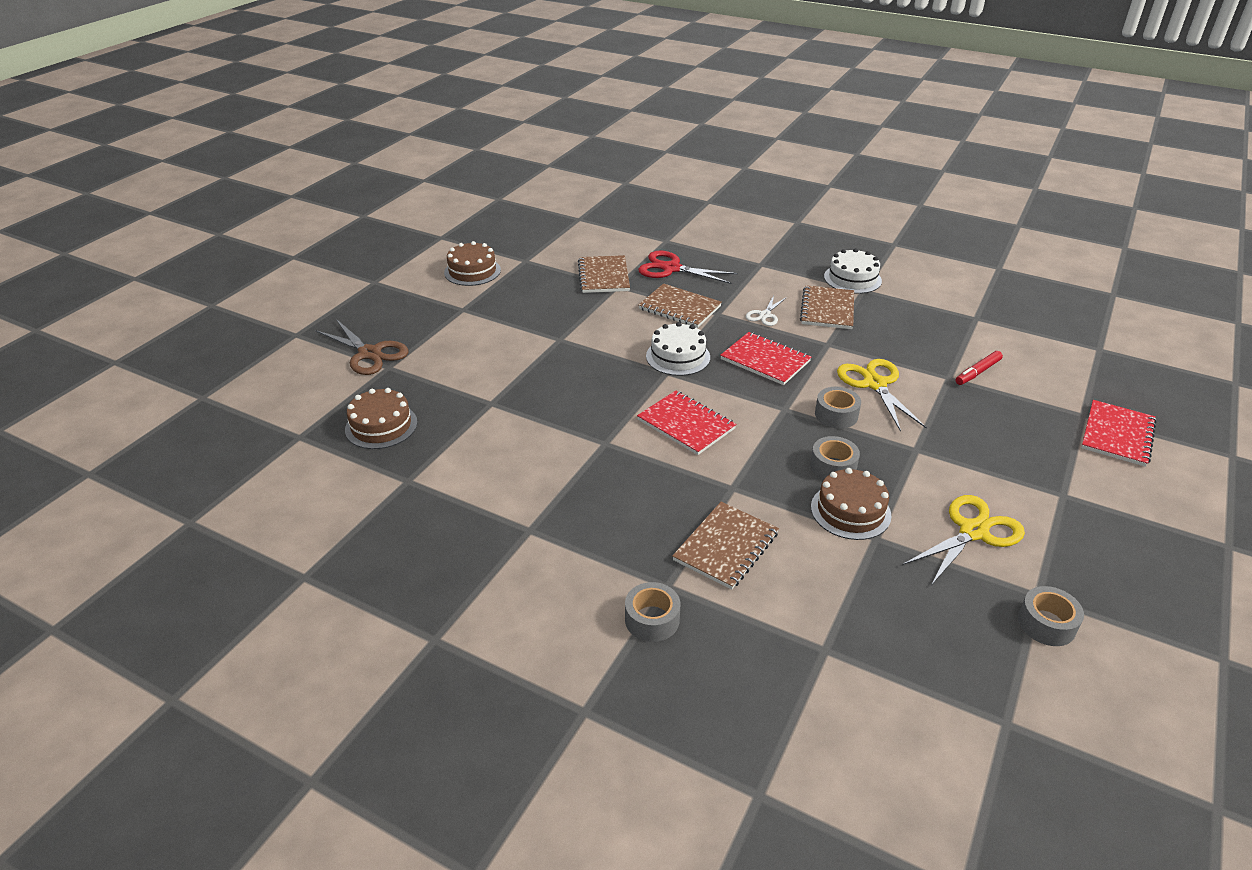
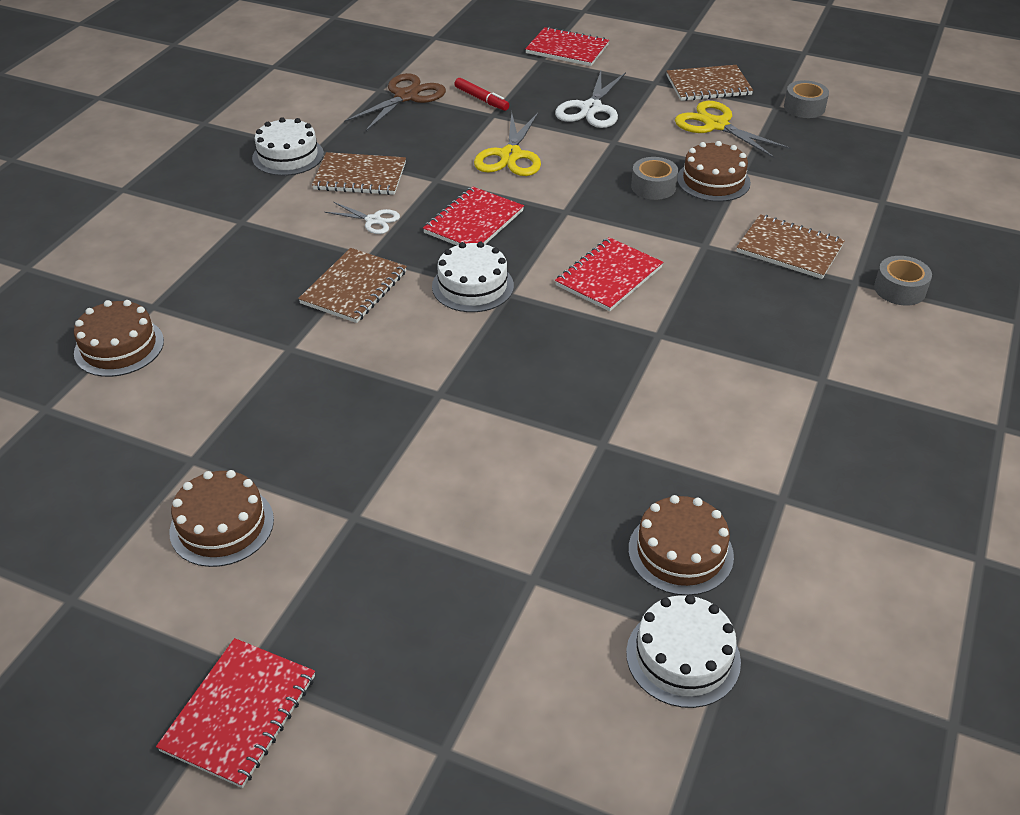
camera: 95 degrees left, 5 degrees up
brown scissors [315,319,409,375] -> brown scissors moved to [344,73,446,132]
brown notebook [578,255,630,293] -> brown notebook moved to [666,65,753,101]
red scissors [638,251,738,284] -> none
grey tape [815,387,861,429] -> none
yellow scissors [837,359,927,432] -> yellow scissors turned 60 degrees counterclockwise [474,112,541,176]
none -> brown cake [74,300,164,377]
none -> red notebook [156,638,315,788]
none -> white scissors [555,71,626,128]
none -> white cake [626,595,741,708]

